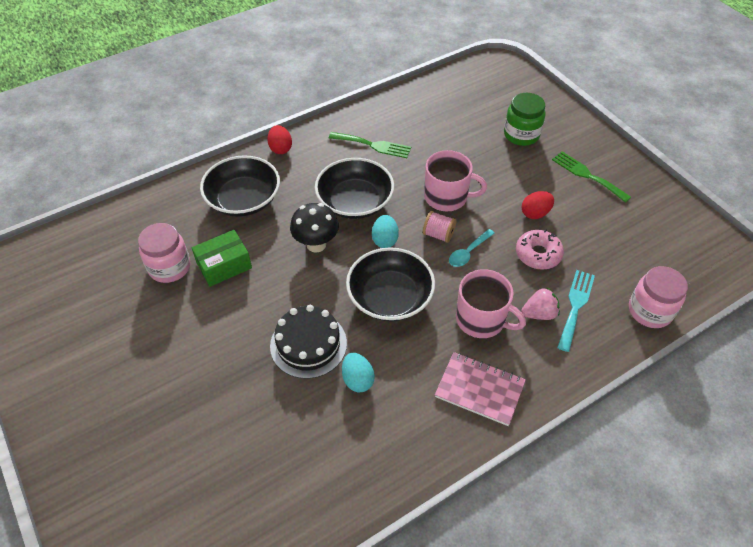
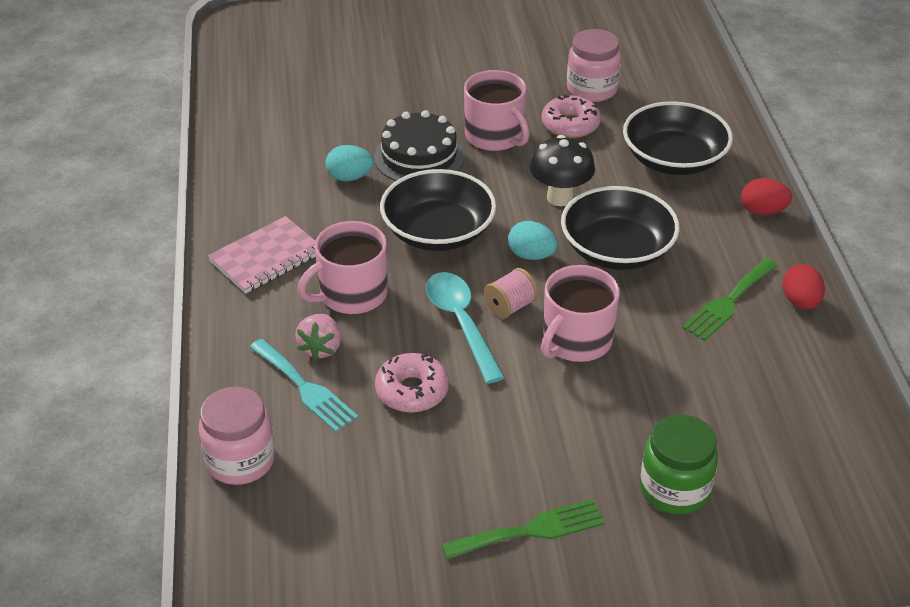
camera: 115 degrees right, 10 degrees down
green box [192,230,252,287] -> pink donut [542,94,601,138]
turquoise spoon [449,229,495,267] -> turquoise spoon [426,272,505,384], size x1.61
red egg [521,191,554,219] -> red egg moved to [782,264,825,309]
none -> pink mug [464,70,530,151]

